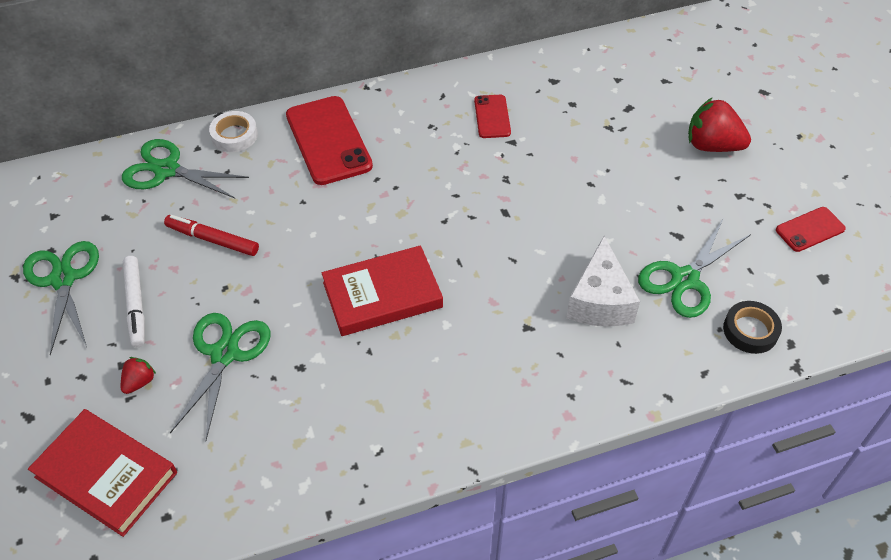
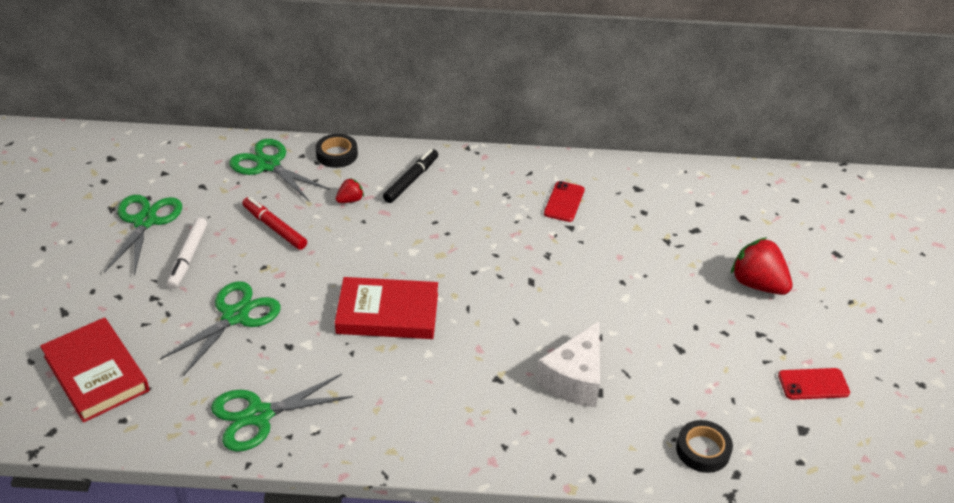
camera: 20 degrees right, 10 degrees down
red strawberry [121,357,156,394] -> red strawberry moved to [336,178,364,203]
white tape [209,111,258,152] -> black tape [316,134,358,168]
red phone [286,96,373,185] -> black marker [383,149,438,203]
green scissors [638,219,751,318] -> green scissors moved to [211,374,353,452]

